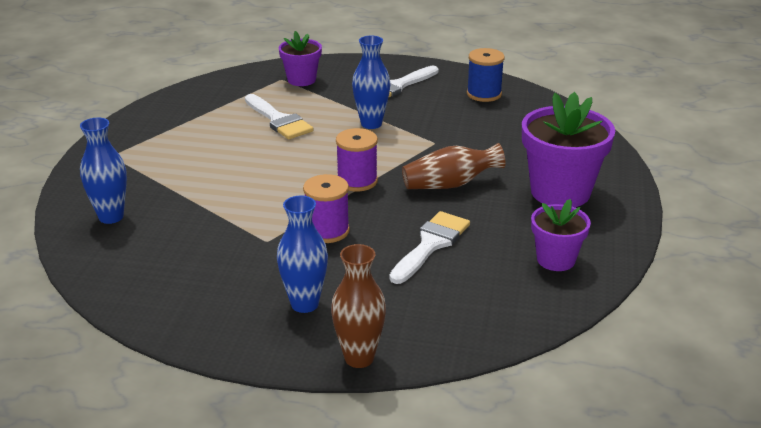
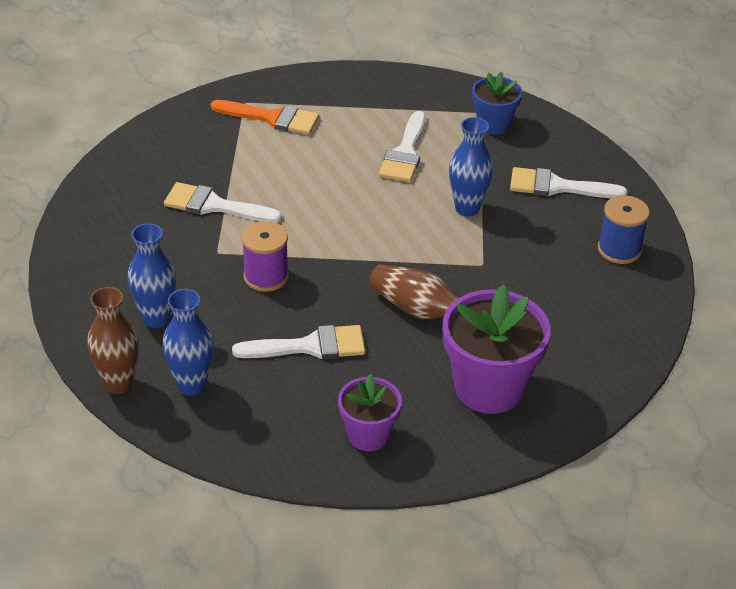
camera: 50 degrees right, 10 degrees up
blue vase [80,117,127,224] -> blue vase moved to [163,289,214,396]
purple flower pot [279,31,322,86] -> blue flower pot [472,72,522,135]
purple spool [336,128,378,192] -> none
none -> white brush [164,182,282,223]
none -> orange brush [210,100,319,135]

